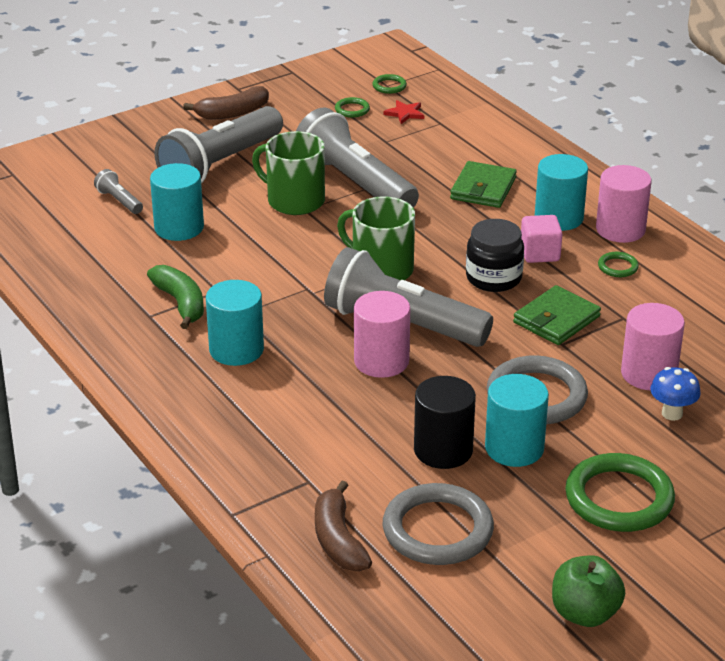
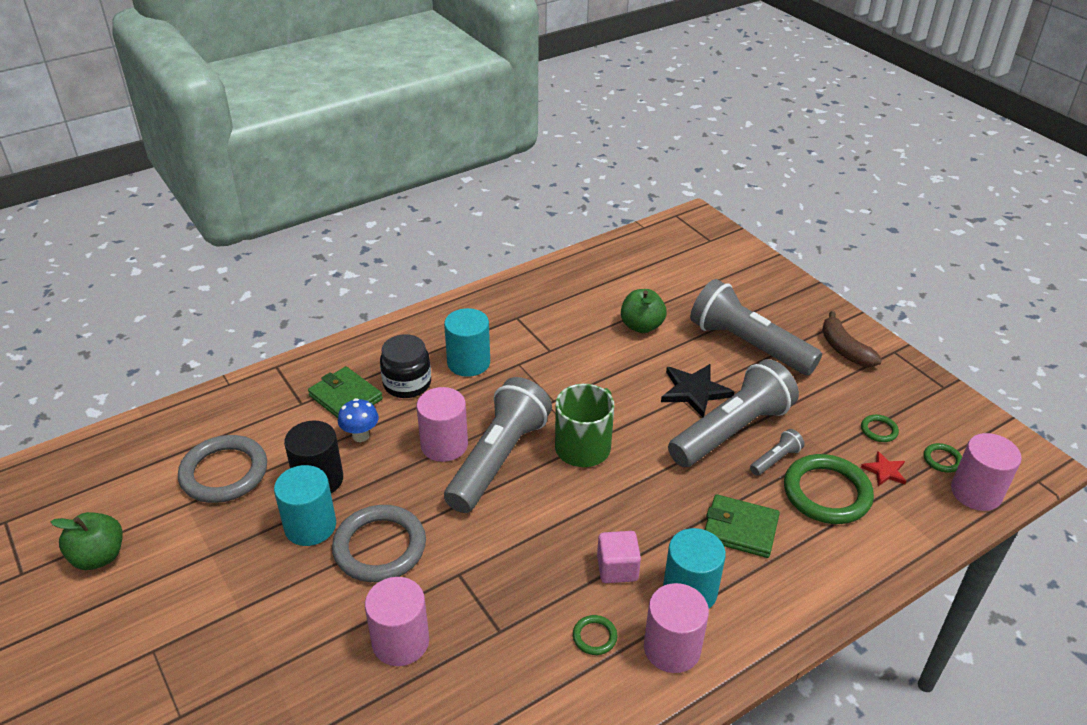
camera: 90 degrees right, 5 degrees up
grey flashlight [94,169,143,214] -> grey flashlight moved to [750,429,804,476]
green banana [147,265,204,329] -> none
turquoise cylinder [150,163,204,241] -> green apple [621,289,667,333]
green mug [252,131,325,215] -> black star [661,364,734,418]
brown banana [315,480,372,571] -> none
black jar [466,219,524,292] -> black jar moved to [380,334,431,398]
green wallet [513,285,601,345] -> green wallet moved to [308,366,383,418]
green ring [565,453,675,532] -> green ring moved to [784,454,874,524]
blue mushroom [650,367,701,421] -> blue mushroom moved to [338,398,379,442]
none -> pink cylinder [951,433,1022,511]

